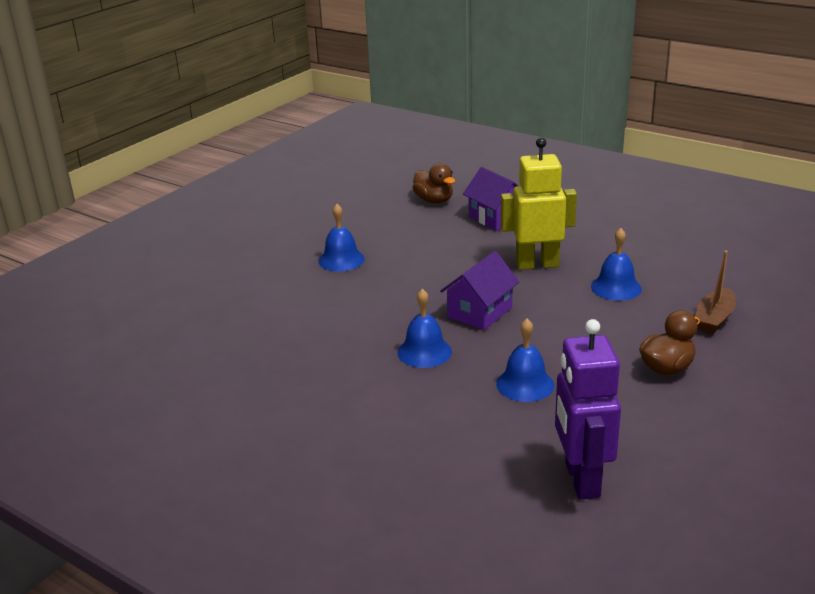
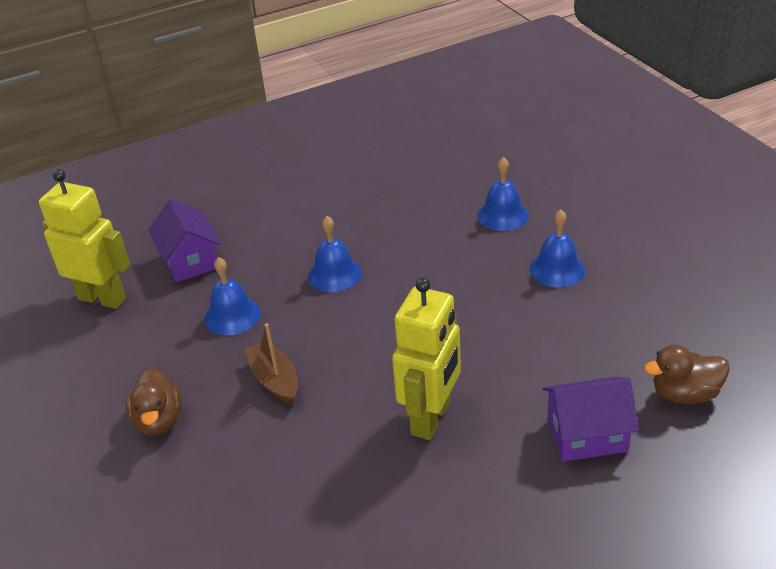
camera: 120 degrees right, 10 degrees up
purple house [440,251,519,330] -> purple house moved to [149,199,221,282]
purple robot [555,319,621,500] -> yellow robot [39,169,130,309]
blue bell [591,228,642,301] -> blue bell moved to [477,157,529,231]
brown boat [695,251,736,334] -> brown boat moved to [244,323,298,405]

